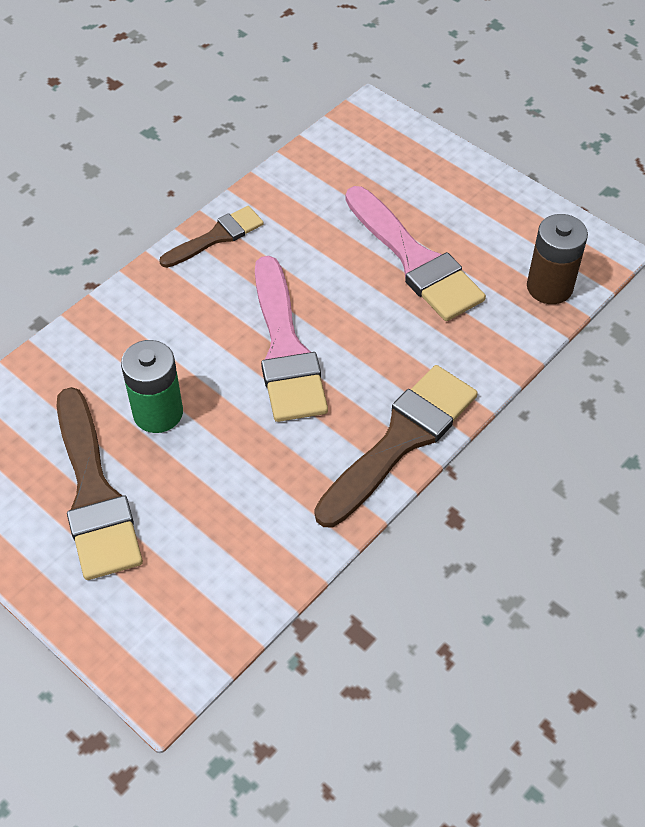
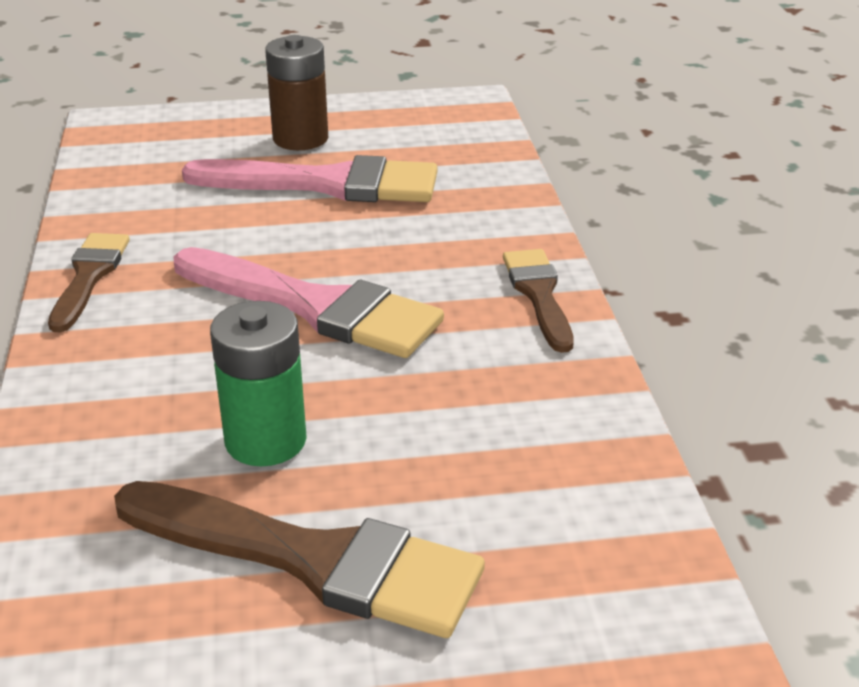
camera: 50 degrees left, 20 degrees down
brown brush [314,365,478,527] -> brown brush [503,249,574,353], size x0.58
brown battery [527,214,588,304] -> brown battery moved to [265,35,328,150]

